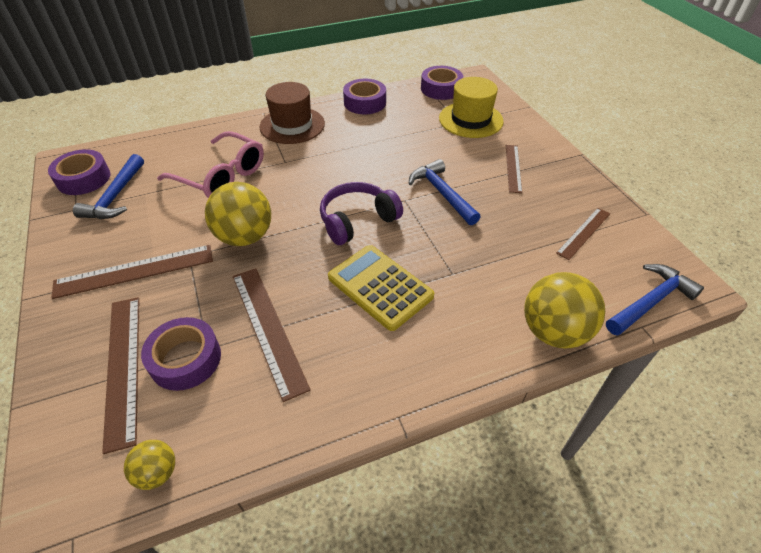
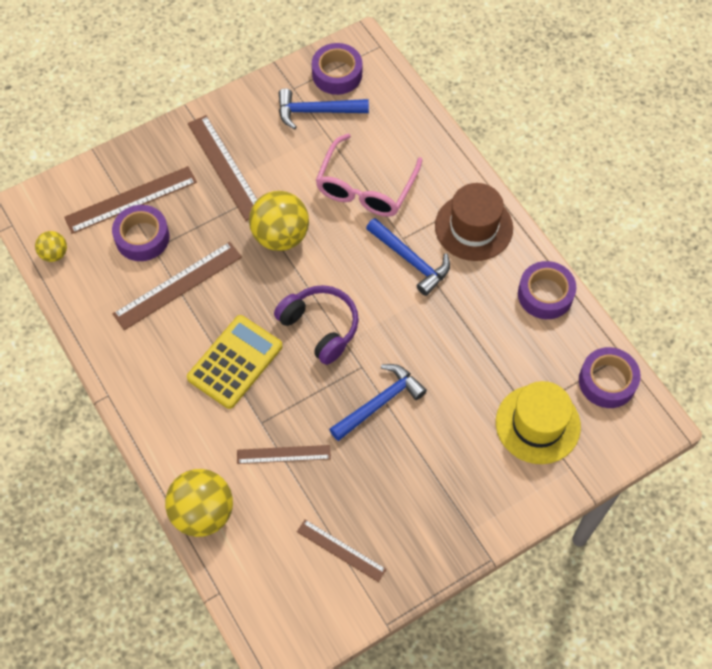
camera: 80 degrees right, 15 degrees up
brown ruler [506,145,522,193] -> brown ruler moved to [237,445,331,464]
blue hammer [606,264,704,336] -> blue hammer moved to [366,218,450,296]

